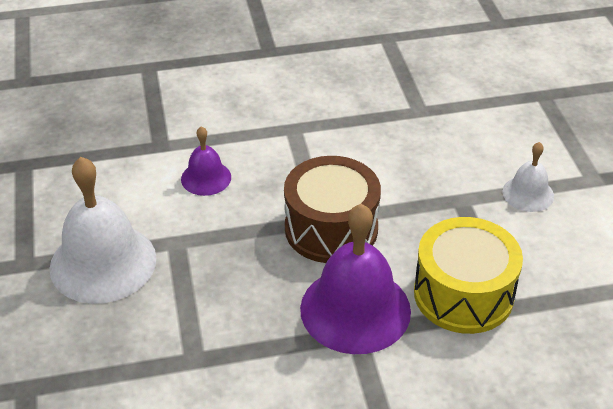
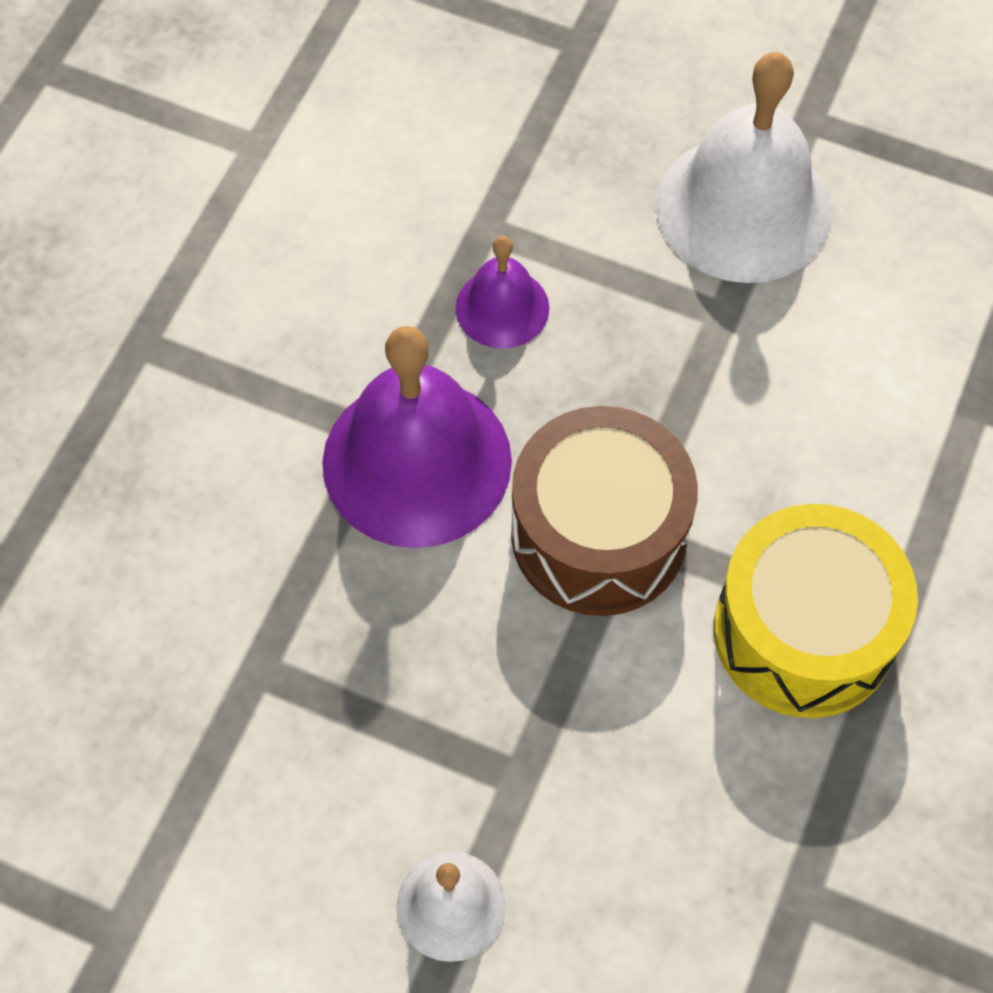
camera: 125 degrees right, 20 degrees up
purple bell [181,126,231,196] -> purple bell moved to [456,236,549,349]
yellow drum [414,217,523,334] -> yellow drum moved to [714,504,918,718]

